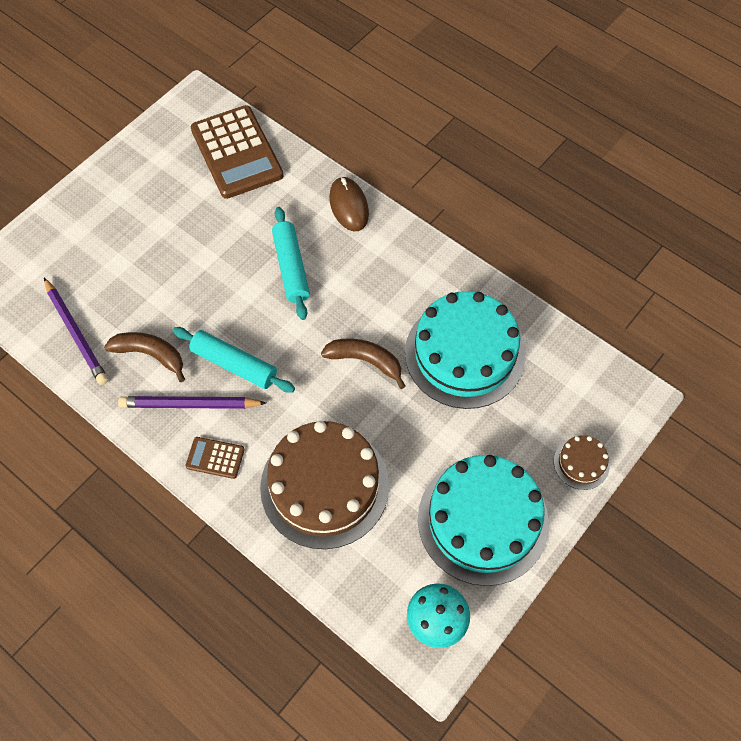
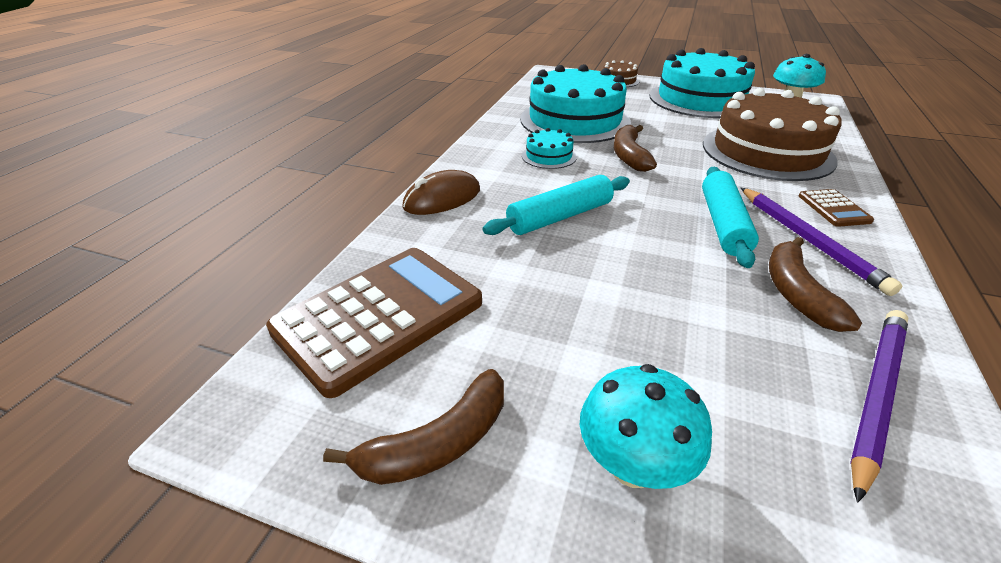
camera: 110 degrees left, 25 degrees down
none -> brown banana [323,369,504,485]
none -> turquoise cake [522,128,577,169]
none -> turquoise mushroom [580,364,712,489]

